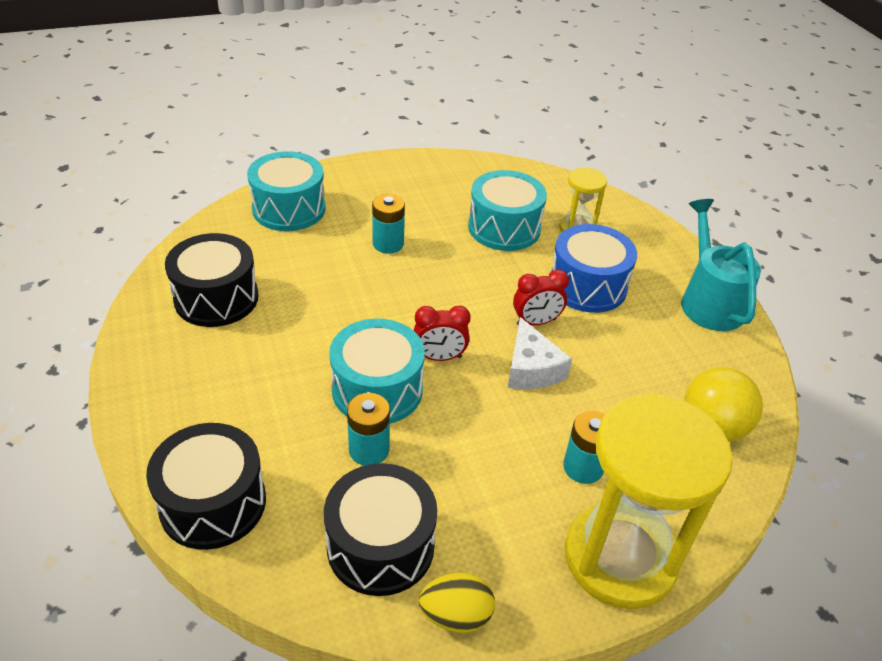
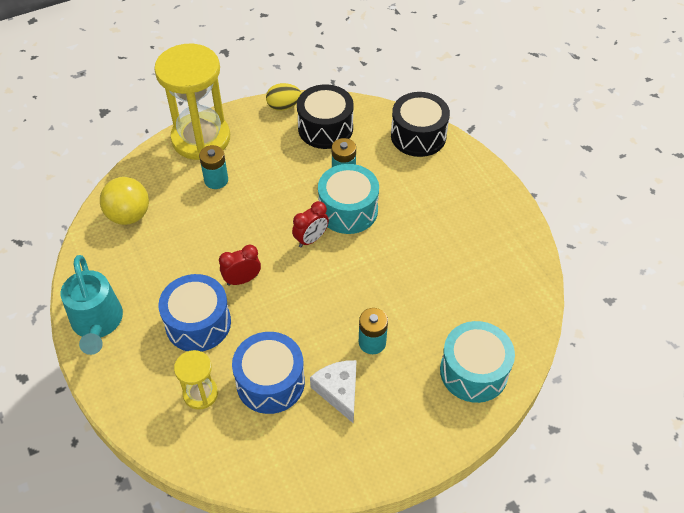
camera: 175 degrees right, 10 degrees up
black drum [165,233,259,327] -> none
red clock [414,306,471,361] -> red clock turned 150 degrees clockwise [292,201,329,247]
turquoise drum [468,170,547,251] -> blue drum [232,332,305,414]
white cheese [508,317,572,389] -> white cheese moved to [310,360,356,423]

